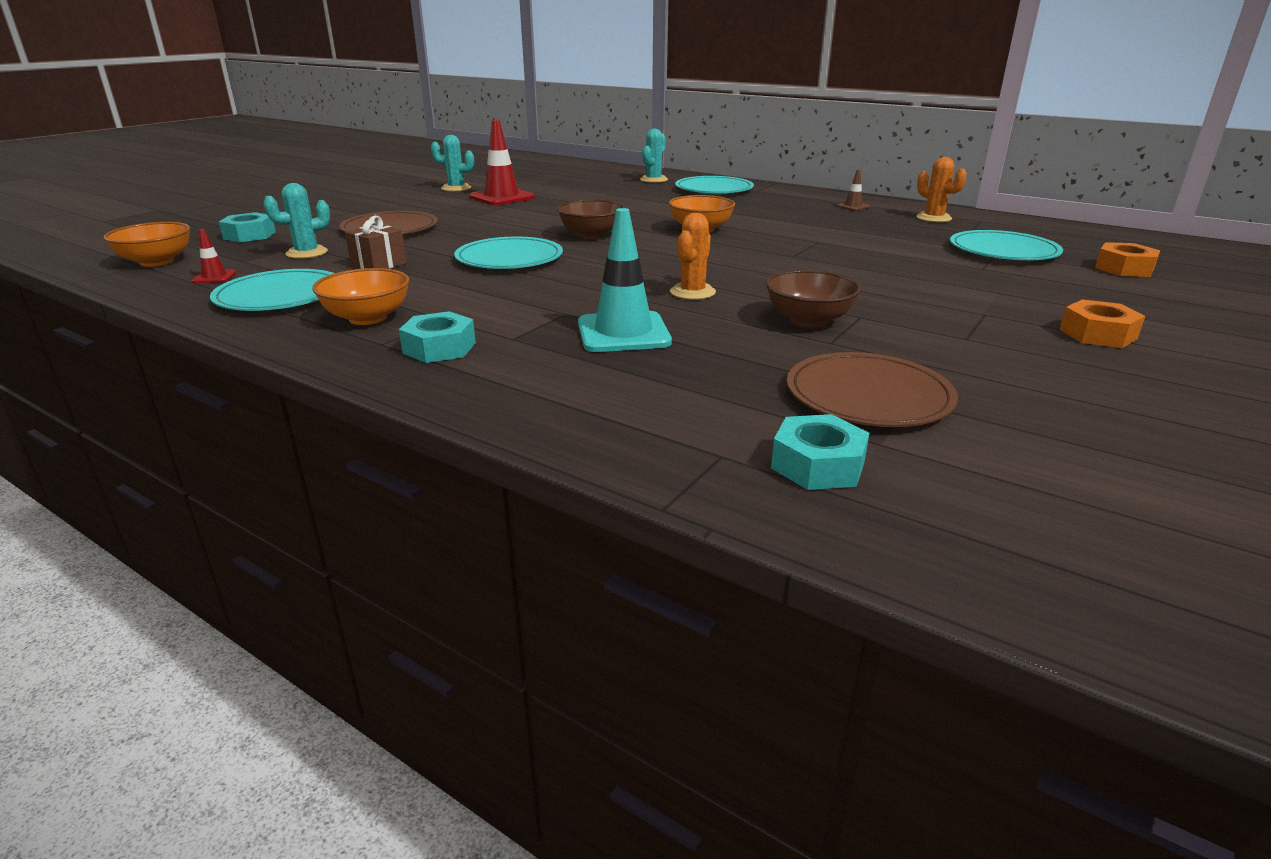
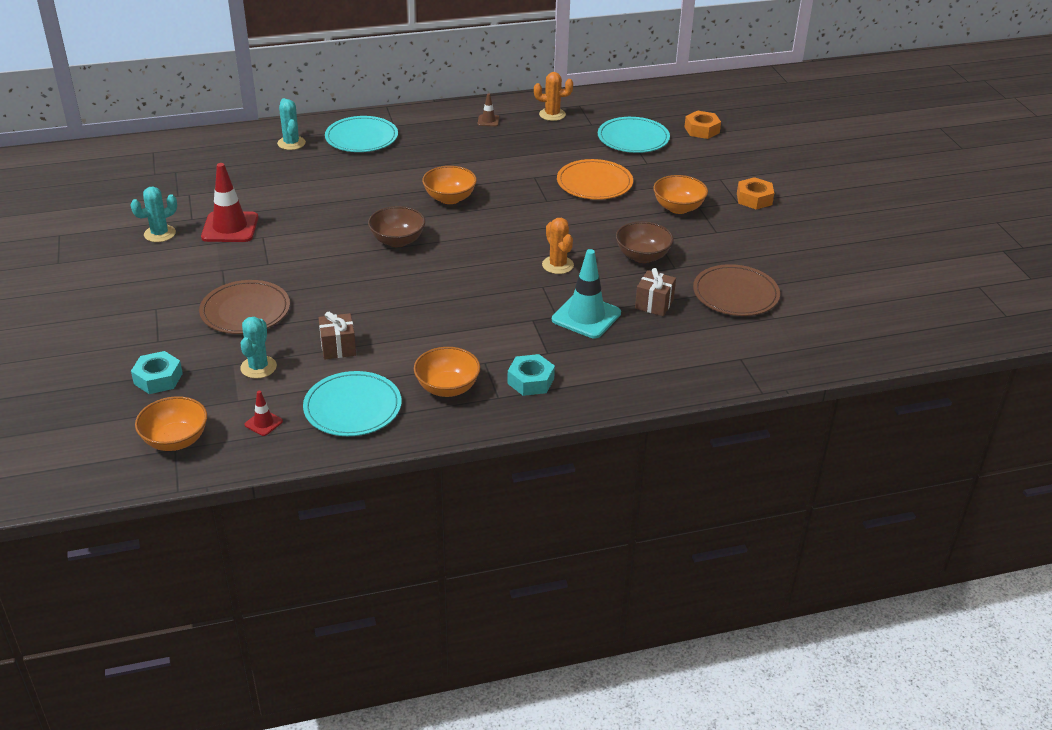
camera: 50 degrees left, 10 degrees up
turquoise plate [454,237,563,269] -> none
turquoise nut [771,414,869,490] -> none
none -> orange plate [557,159,633,200]
none -> brown gift [635,268,676,316]
none -> orange bowl [653,175,708,214]

